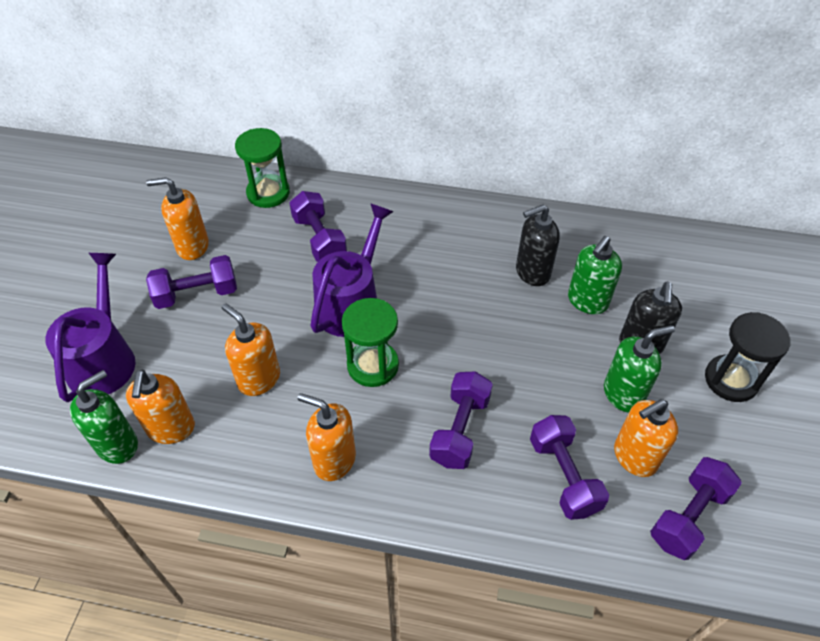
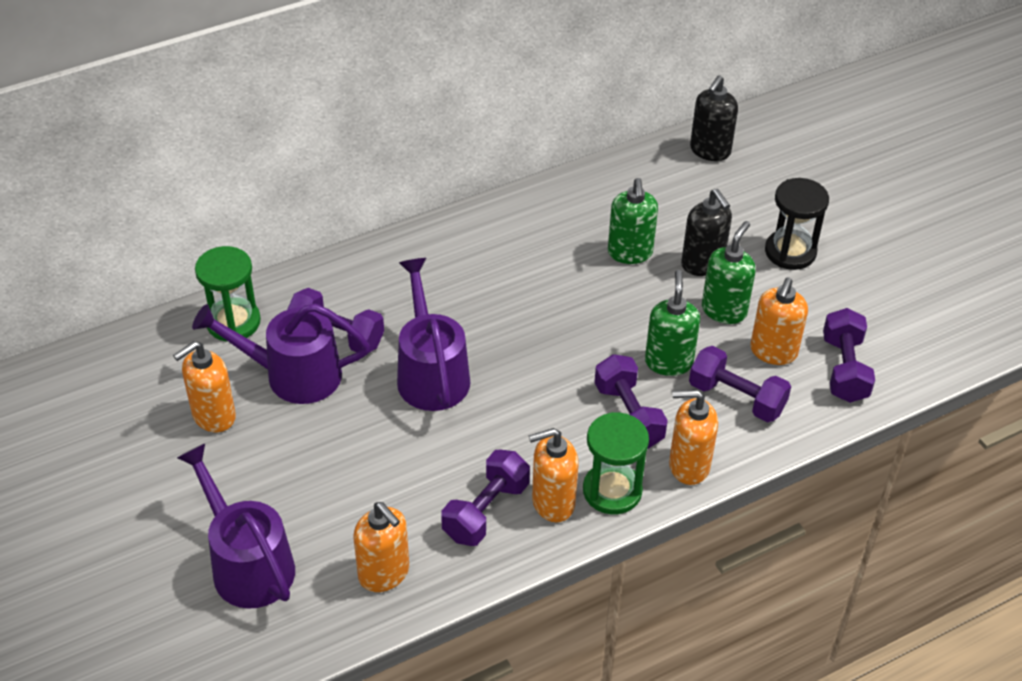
camera: 40 degrees left, 5 degrees down
green soap dispenser [70,370,138,464] -> green soap dispenser moved to [645,270,700,376]
purple dumbbell [146,255,237,309] -> purple dumbbell moved to [441,450,530,546]
orange soap dispenser [222,303,280,396] -> orange soap dispenser moved to [669,390,718,485]
green hourglass [342,298,399,387] -> green hourglass moved to [583,412,649,514]
black soap dispenser [516,205,560,286] -> black soap dispenser moved to [690,75,738,161]
none -> purple watering can [192,304,370,404]

